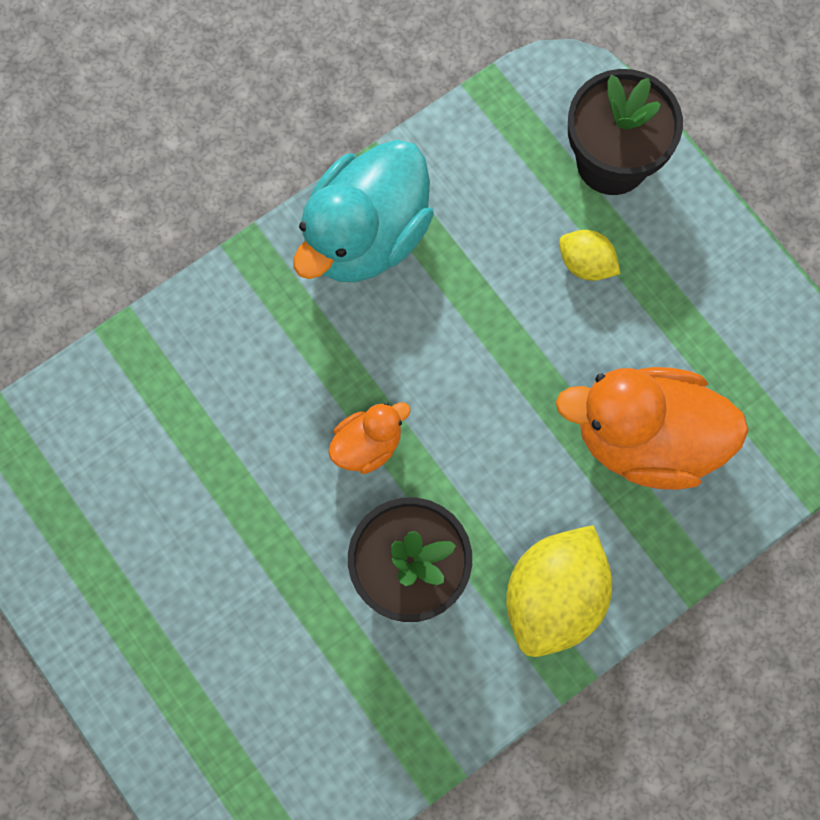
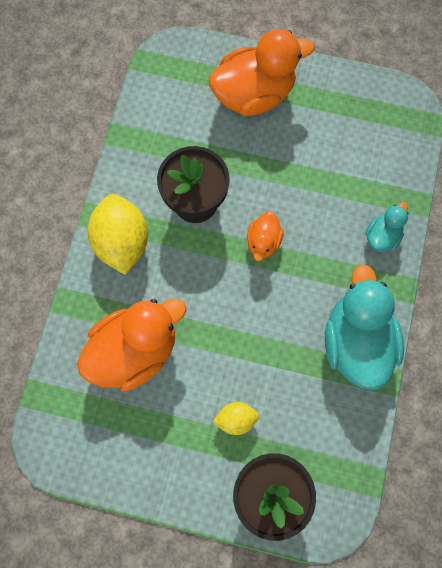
camera: 140 degrees right, 0 degrees up
none -> orange duck [209,29,315,116]
none -> turquoise duck [365,202,409,252]

